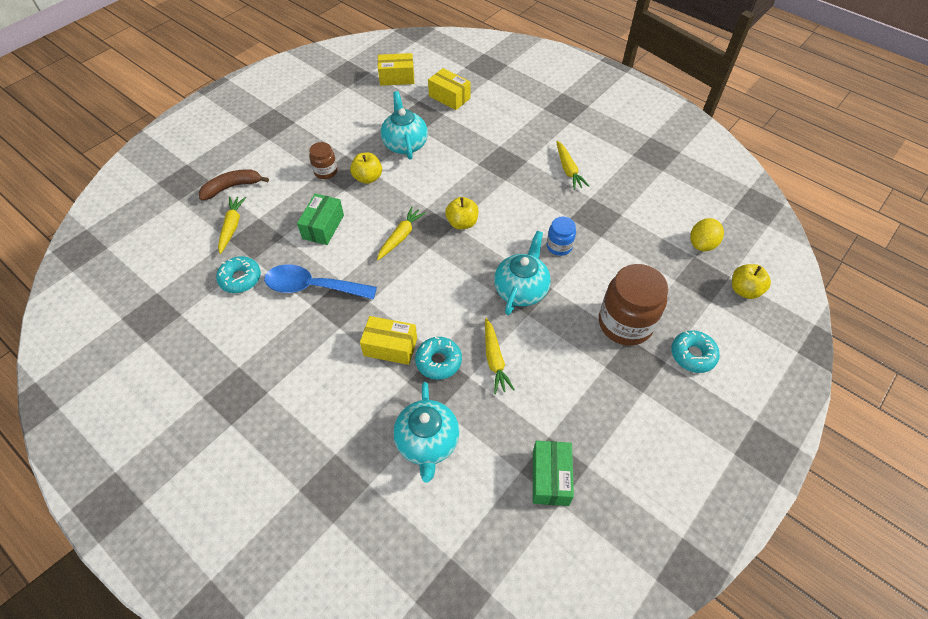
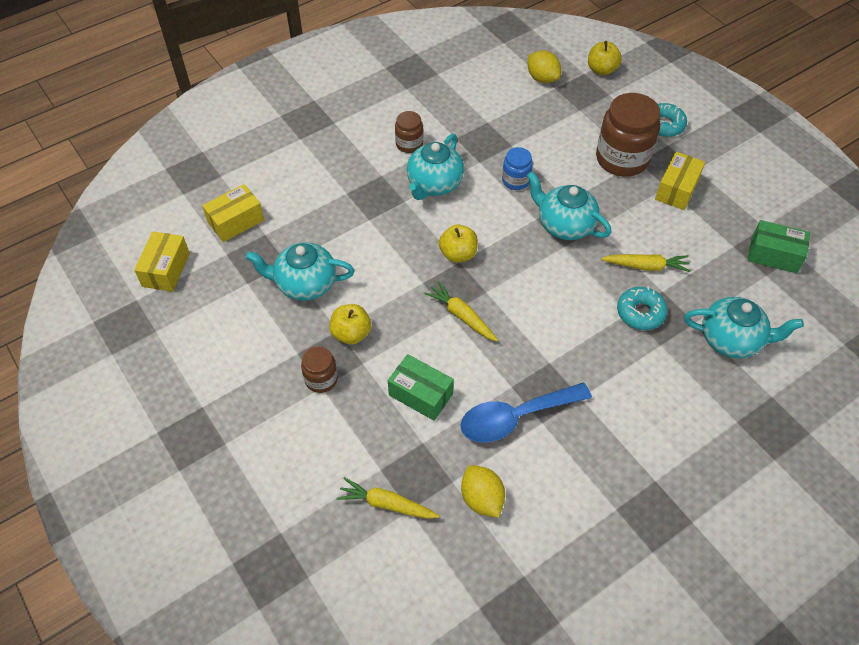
camera: 75 degrees left, 0 degrees up
brown banana [199,169,269,201] -> none
turquoise donut [216,256,261,293] -> yellow lemon [461,465,505,518]
blue spoon [264,264,377,299] -> blue spoon turned 45 degrees clockwise [460,383,592,443]
yellow box [360,316,417,365] -> yellow box moved to [655,152,705,210]
yellow carrot [556,141,589,190] -> brown jar [395,111,423,153]
none -> turquoise teapot [407,134,464,200]

